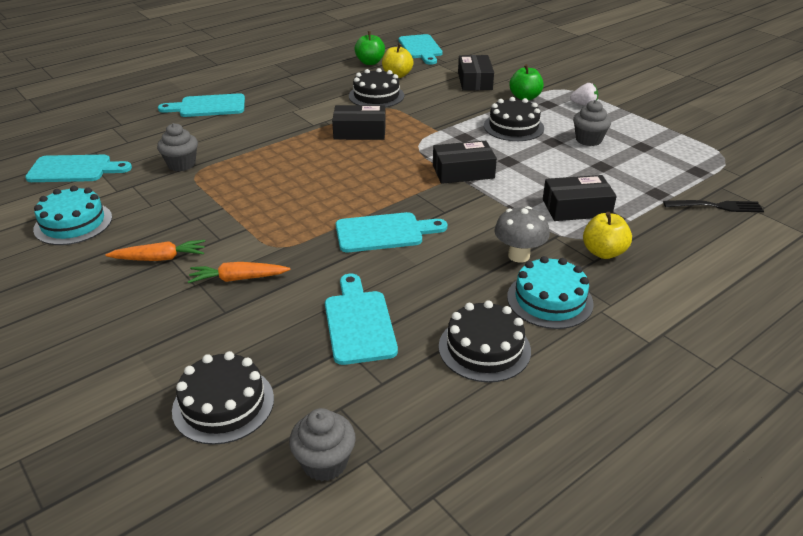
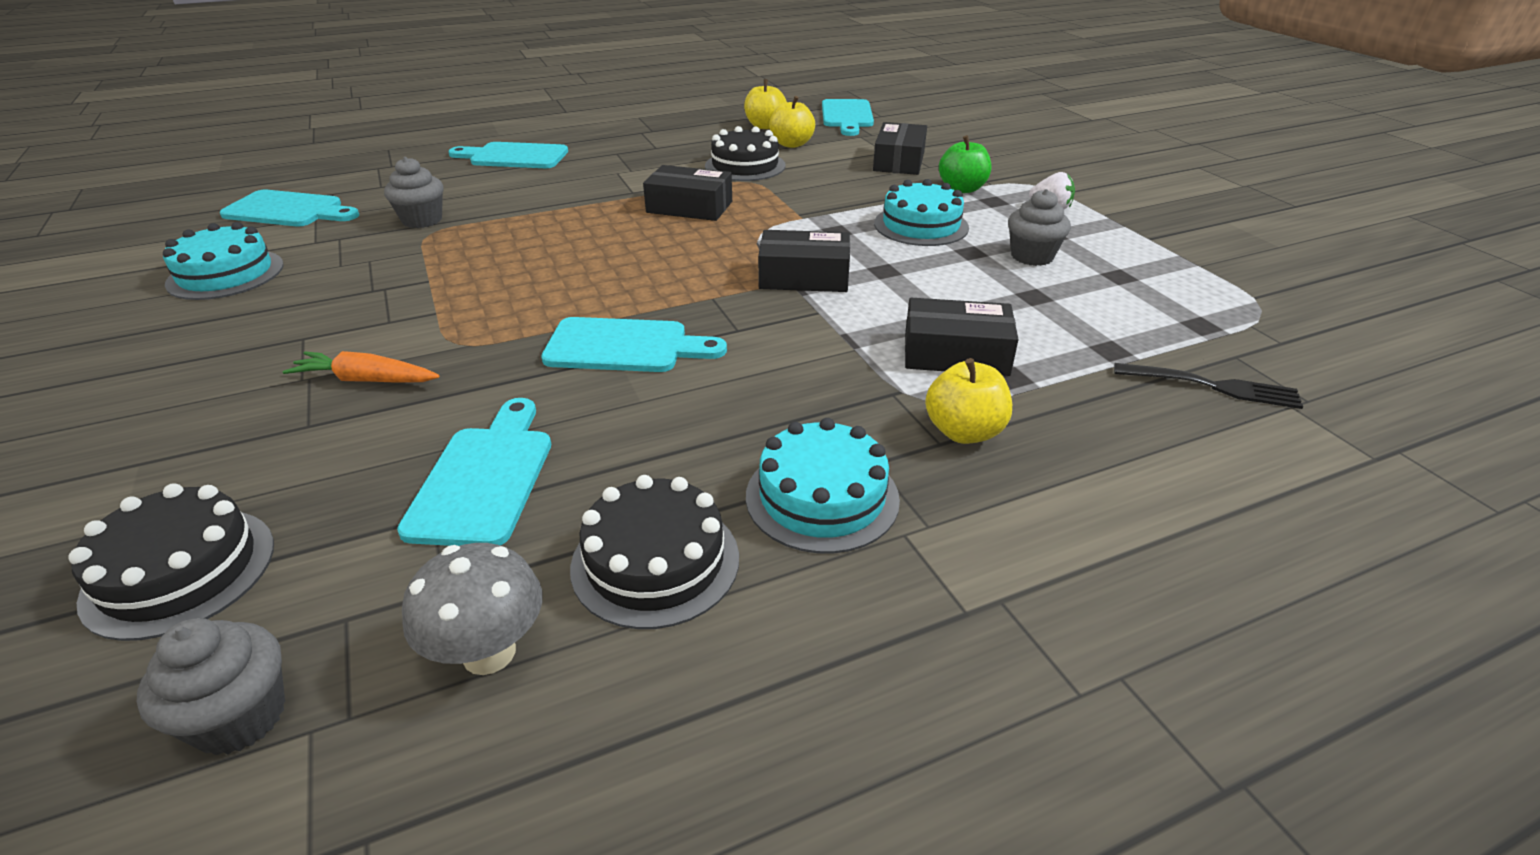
camera: 15 degrees right, 0 degrees up
orange carrot [105,240,205,261] -> none
green apple [355,31,385,65] -> yellow apple [744,79,787,129]
black cake [484,97,544,141] -> turquoise cake [874,179,969,246]
grey mushroom [494,206,550,263] -> grey mushroom moved to [402,543,543,675]

